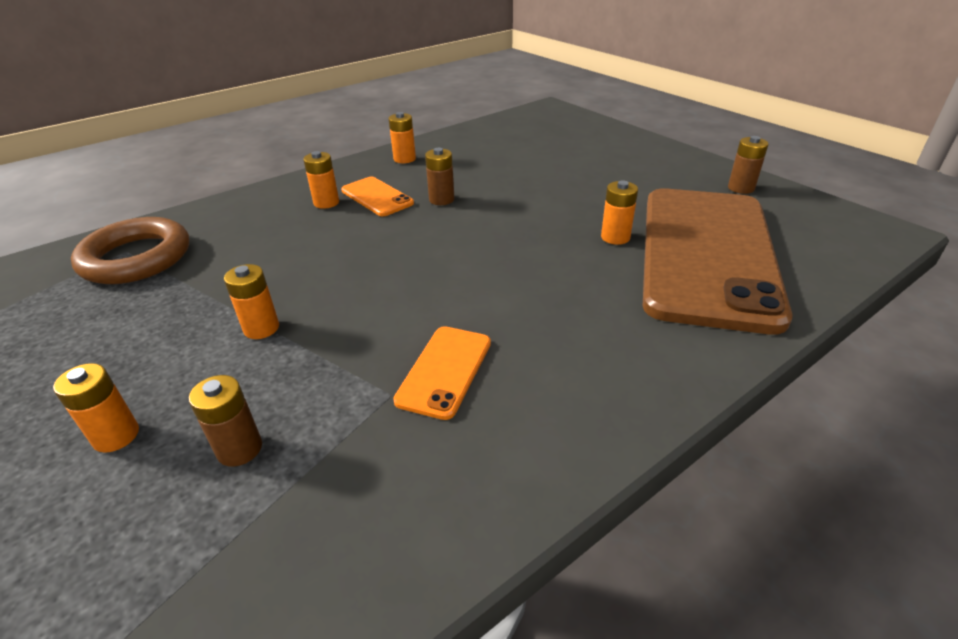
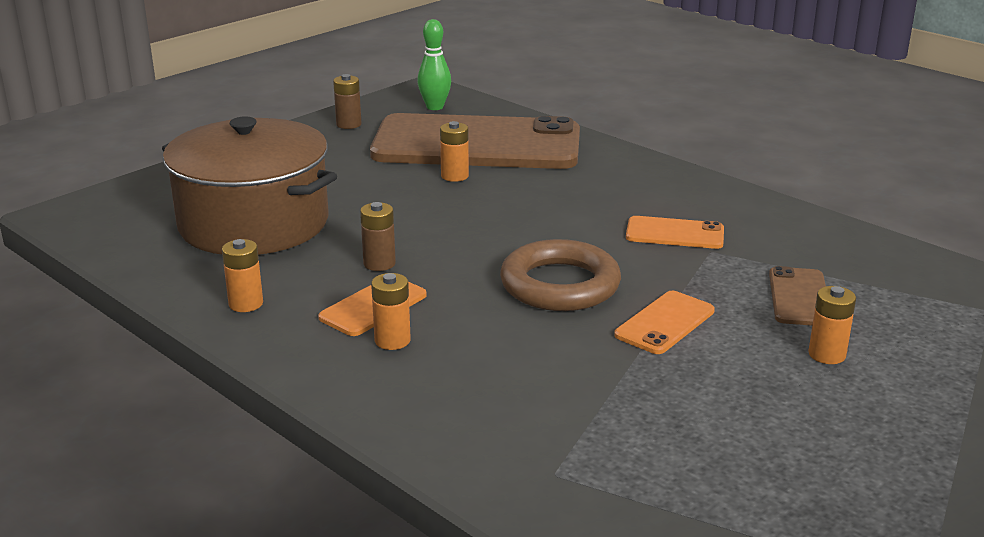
camera: 100 degrees left, 10 degrees down
brown ring [71,217,189,284] -> brown ring moved to [500,239,621,311]
brown battery [189,375,262,467] -> brown phone [769,266,826,325]
orange battery [224,264,279,339] -> orange phone [614,291,715,354]
none -> brown pot [162,116,337,255]
none -> green bowling pin [417,19,451,110]

